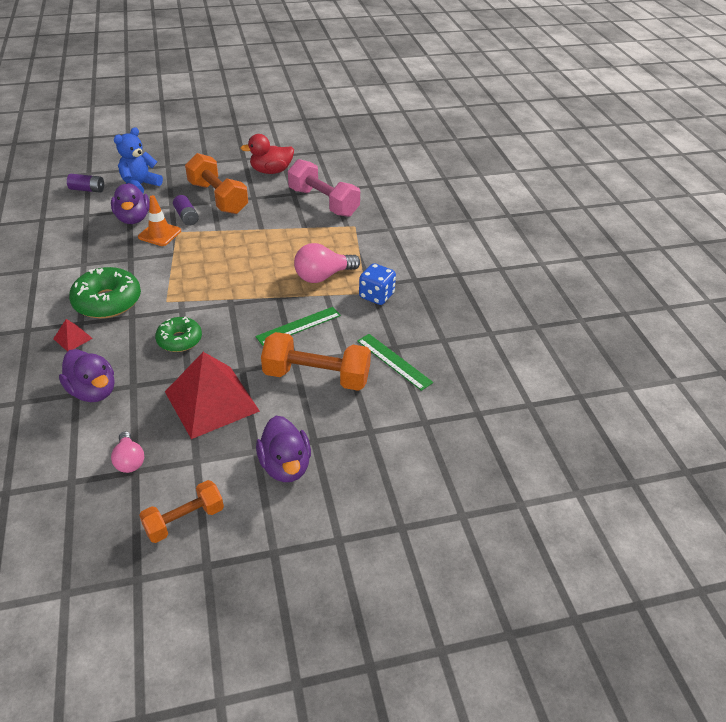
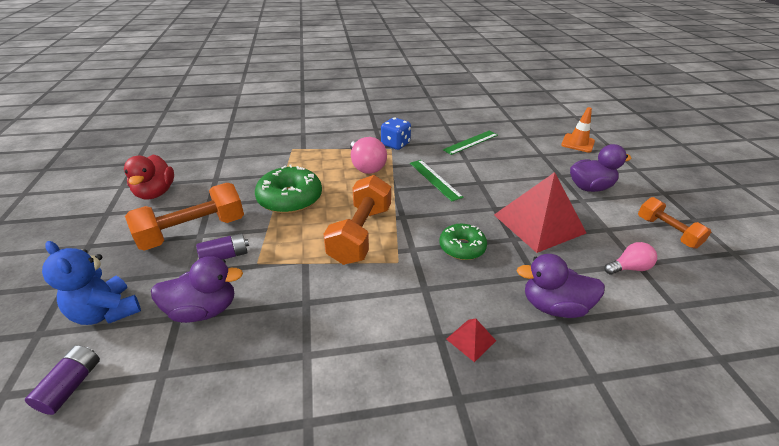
camera: 85 degrees left, 5 degrees down
purple duck [59,349,114,402] -> purple duck turned 135 degrees counterclockwise [517,254,605,318]
green donut [69,267,141,318] -> green donut moved to [255,165,322,214]
orange traffic cone [138,195,181,246] -> orange traffic cone moved to [561,107,595,153]
orange dumbbell [261,332,371,391] -> orange dumbbell moved to [323,175,391,265]
pink dumbbell [288,159,360,217] -> none

